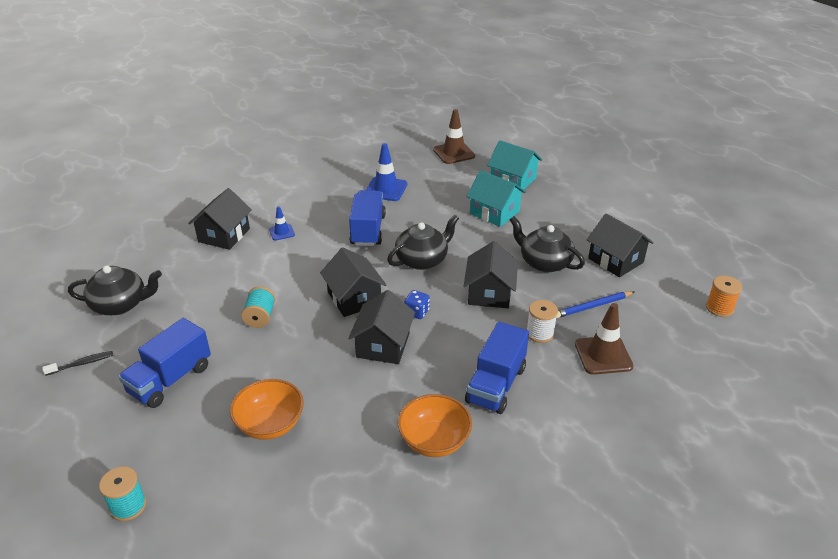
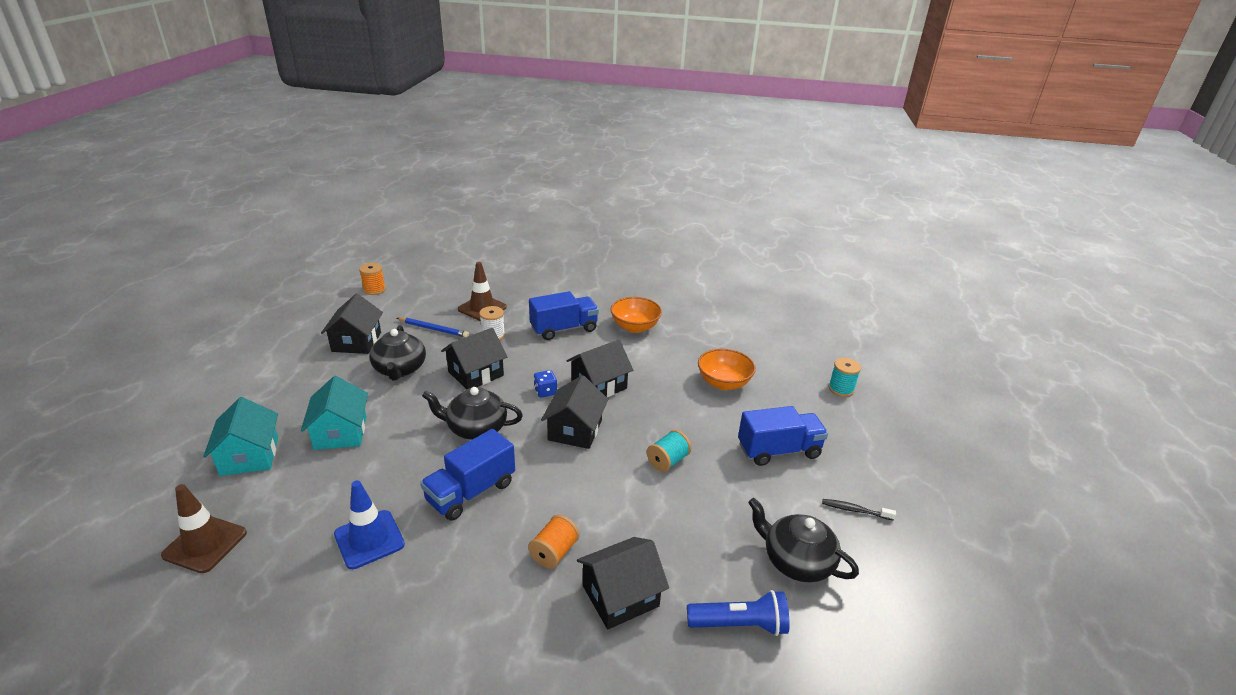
camera: 140 degrees left, 5 degrees down
blue traffic cone [269,206,295,241] -> orange spool [528,515,579,569]
none -> blue flashlight [687,590,790,636]

